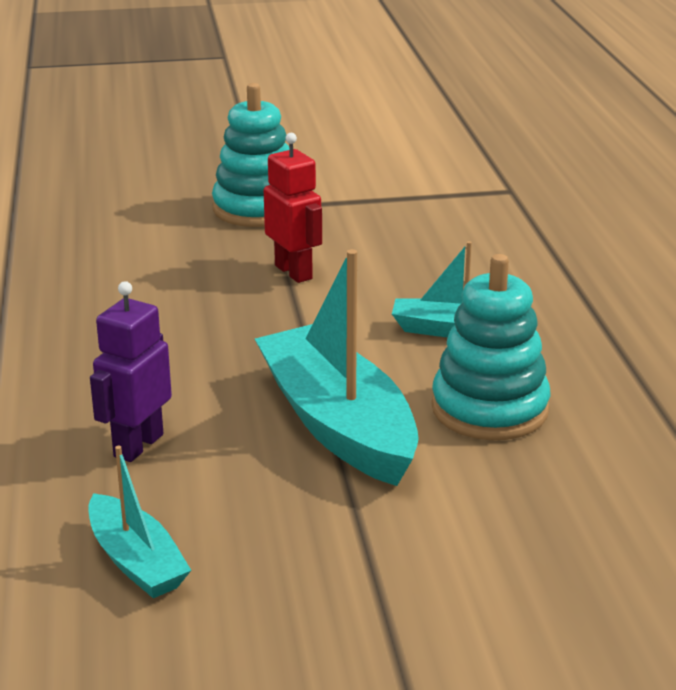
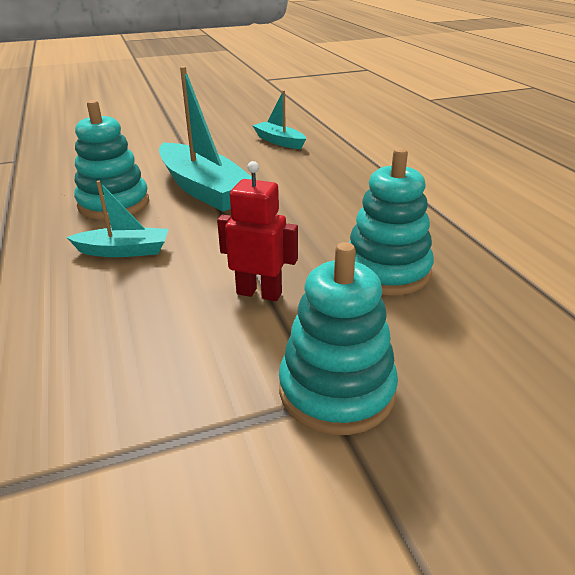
camera: 170 degrees right, 5 degrees up
purple robot [90,281,172,462] -> none
red robot [264,133,322,283] -> red robot turned 150 degrees clockwise [217,161,298,301]
none -> turquoise stacking toy [349,148,434,295]

